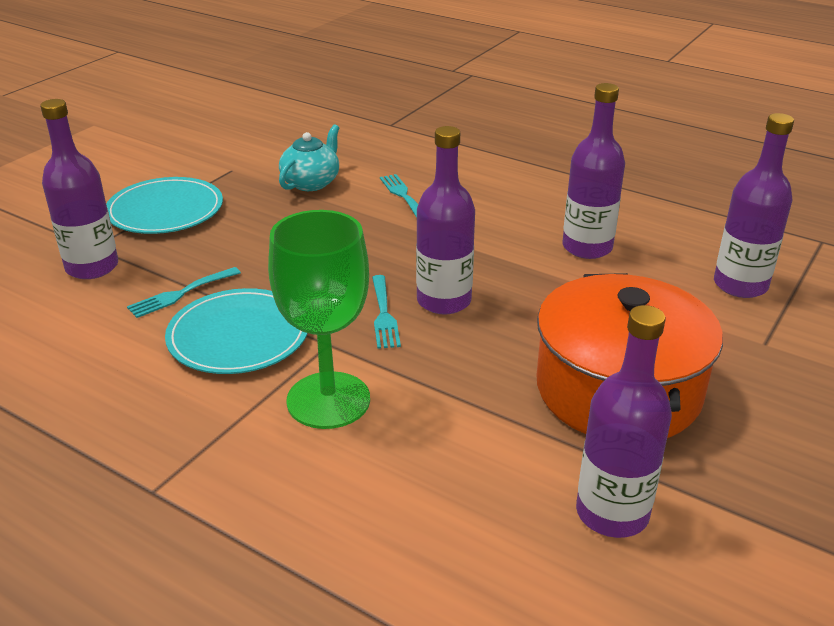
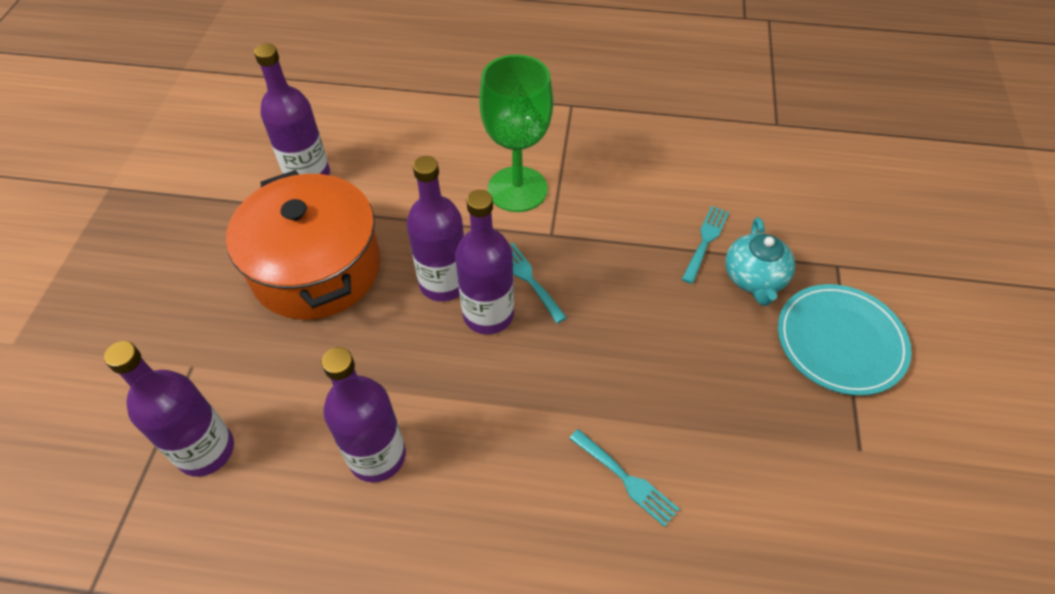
camera: 155 degrees right, 20 degrees up
purple bottle [40,99,118,279] -> purple bottle moved to [407,156,464,301]
turquoise plate [165,288,308,374] -> none
turquoise teapot [279,124,339,191] -> turquoise teapot moved to [725,218,795,306]

